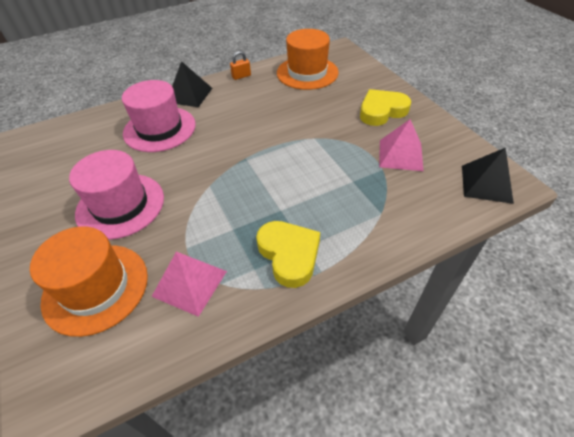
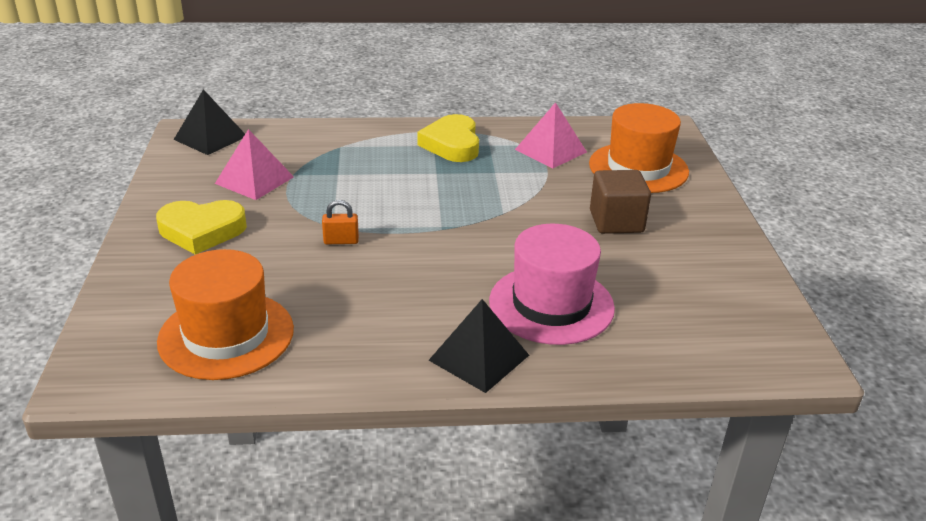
camera: 160 degrees left, 15 degrees down
pink hat [69,150,164,240] -> brown cube [590,170,651,234]
orange padlock [230,51,251,80] -> orange padlock moved to [322,200,359,244]

